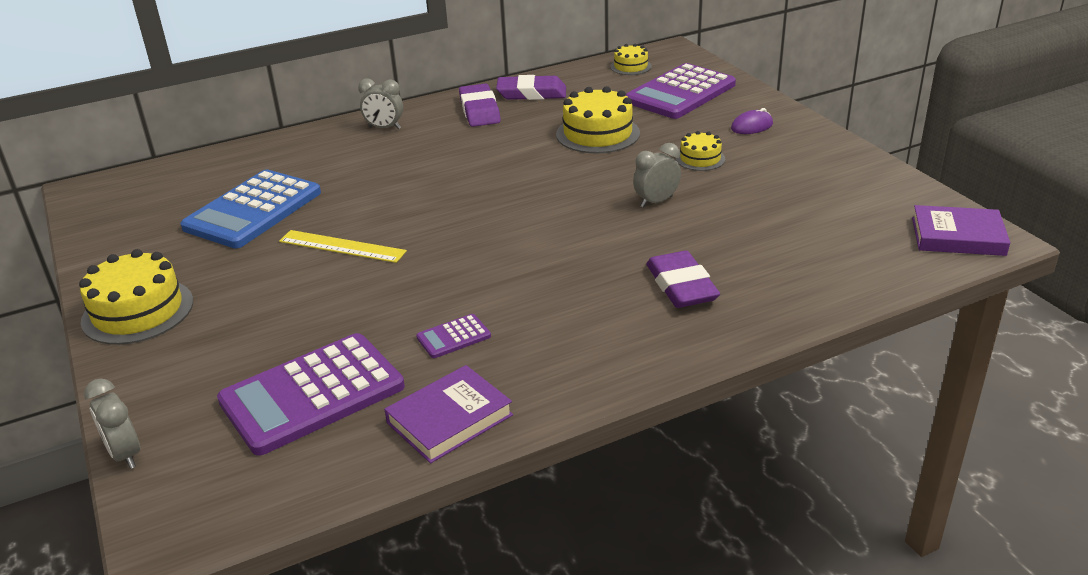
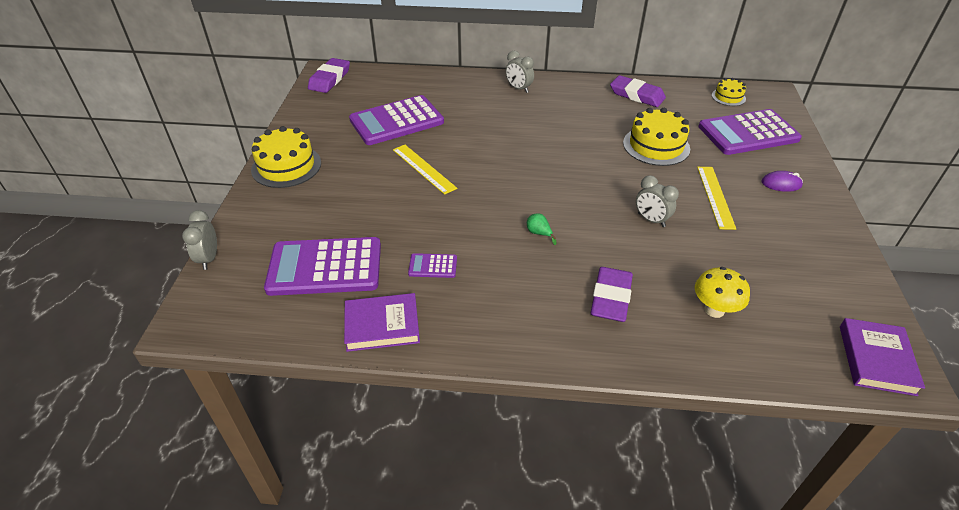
camera: 30 degrees right, 10 degrees up
blue calculator [180,169,321,248] -> purple calculator [349,95,444,145]
purple eraser [459,84,501,127] -> purple eraser moved to [308,58,350,93]
grey clock [633,143,681,208] -> grey clock turned 135 degrees counterclockwise [636,175,679,227]
yellow cake [676,131,725,171] -> yellow ruler [697,167,736,230]
purple book [912,205,1010,256] -> purple book turned 60 degrees clockwise [840,318,925,396]
none -> green pear [527,213,556,245]
none -> yellow mushroom [695,267,750,318]

